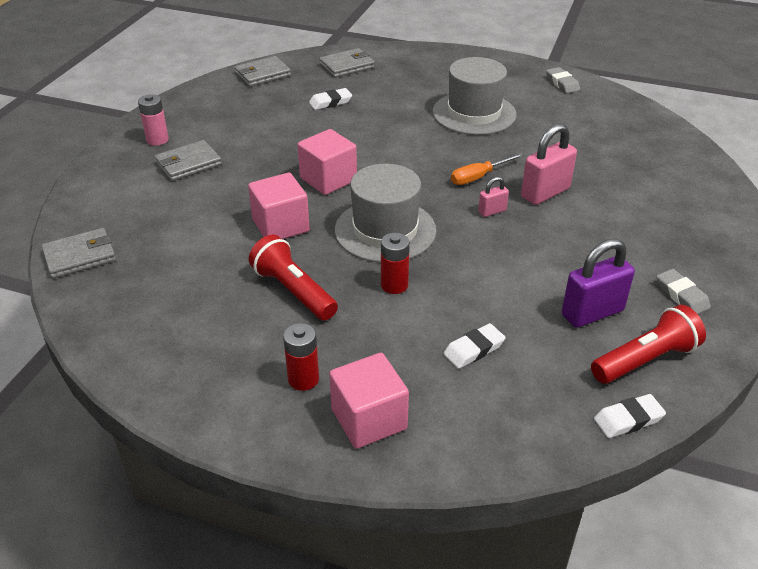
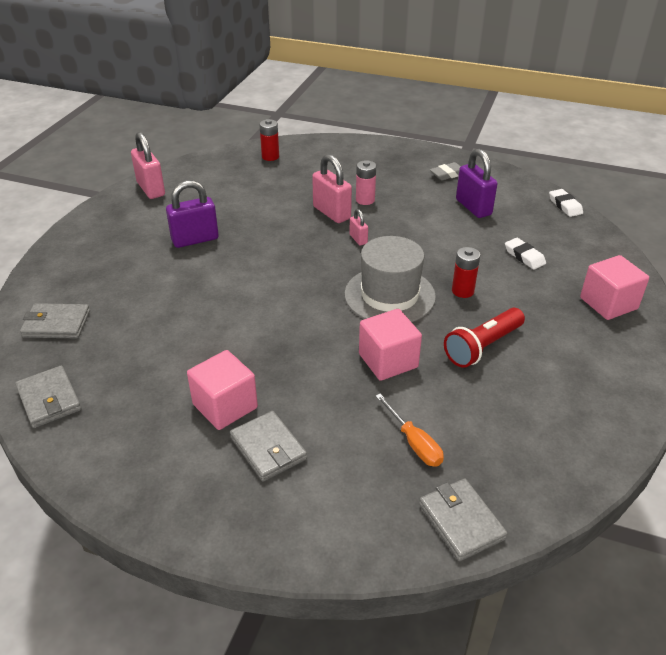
camera: 90 degrees left, 0 degrees up
pink battery [138,94,169,146] -> pink battery moved to [356,160,376,205]
red battery [283,323,319,391] -> red battery moved to [259,119,279,161]
pink cube [297,129,357,195] -> pink cube moved to [187,350,258,430]
white eraser [309,88,352,110] -> none
grey wallet [319,48,375,78] -> grey wallet turned 60 degrees counterclockwise [20,303,90,338]
grey hat [432,57,517,135] -> purple padlock [166,180,219,248]
orange screwdriver [451,153,524,185] -> orange screwdriver moved to [375,394,444,467]
grey eraser [546,67,580,93] -> pink padlock [131,132,165,199]
red flashlight [591,305,706,384] -> none

